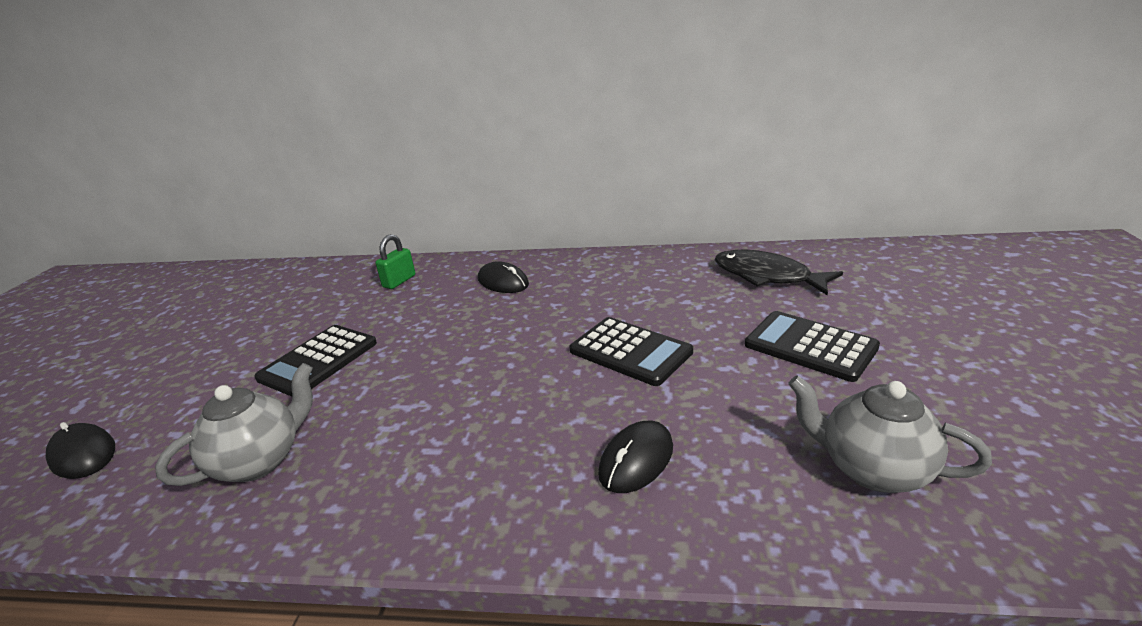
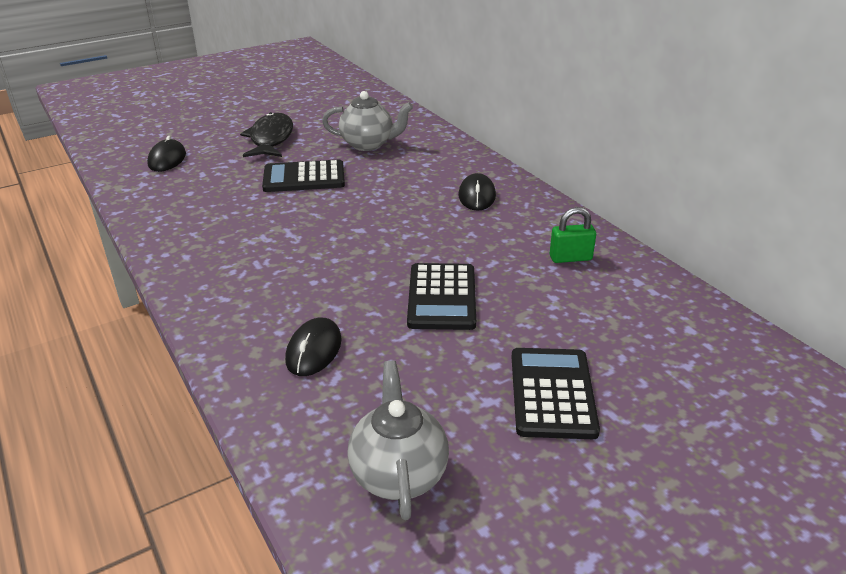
camera: 50 degrees right, 5 degrees up
grey teapot [155,363,313,486] -> grey teapot moved to [322,91,413,151]
green padlock [376,234,415,289] -> green padlock moved to [550,207,596,263]
black mouse [598,421,673,493] -> black mouse turned 75 degrees counterclockwise [285,318,342,376]
black fish [715,250,843,296] -> black fish moved to [240,112,293,157]

